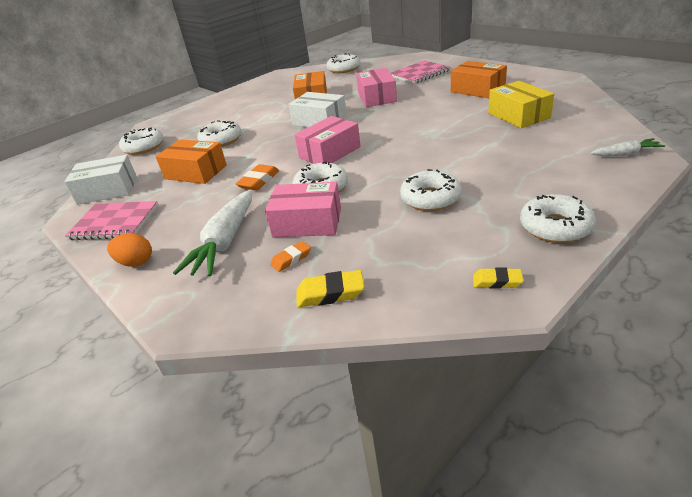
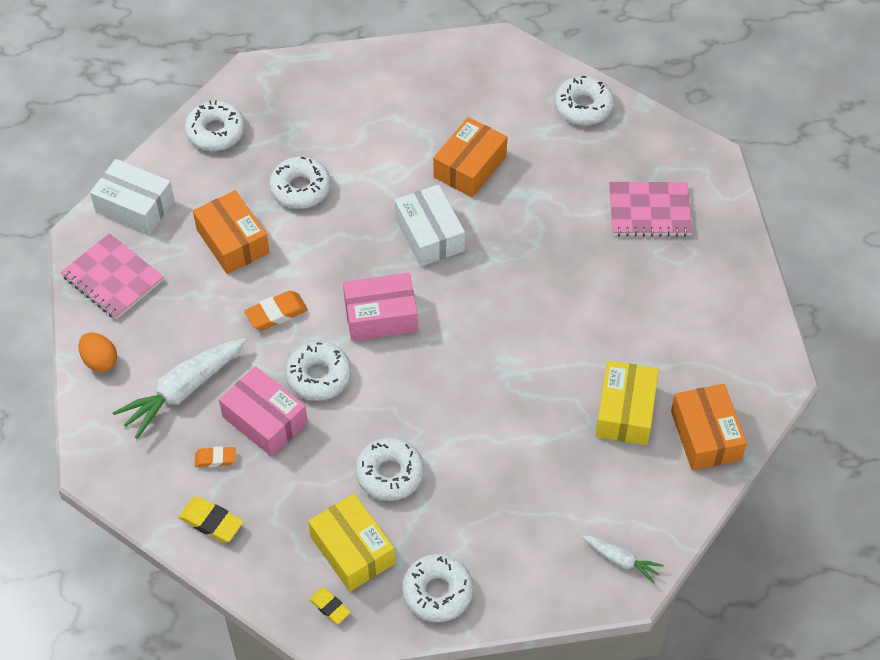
camera: 30 degrees right, 20 degrees up
pink box [356,68,397,107] -> none
orange box [451,61,507,98] -> orange box moved to [671,384,747,470]
none -> yellow box [308,494,395,592]

